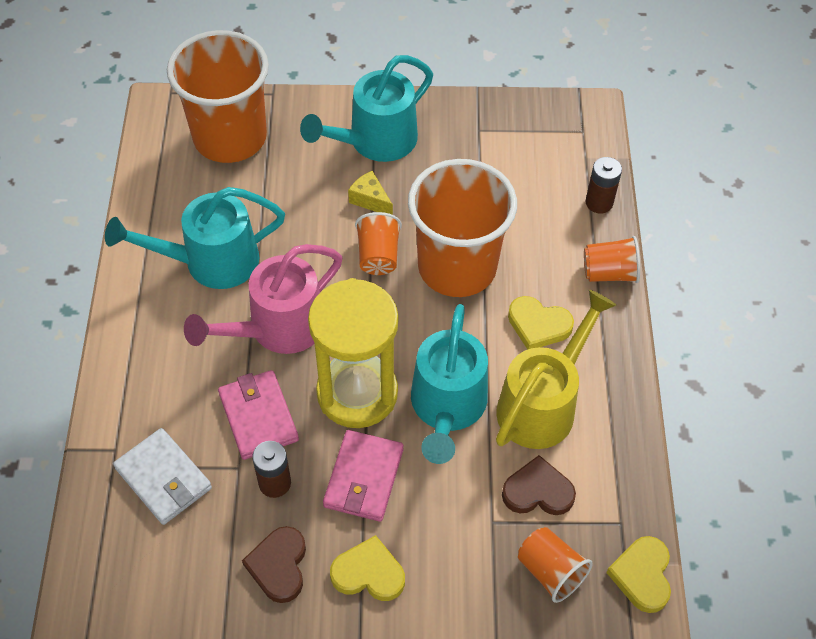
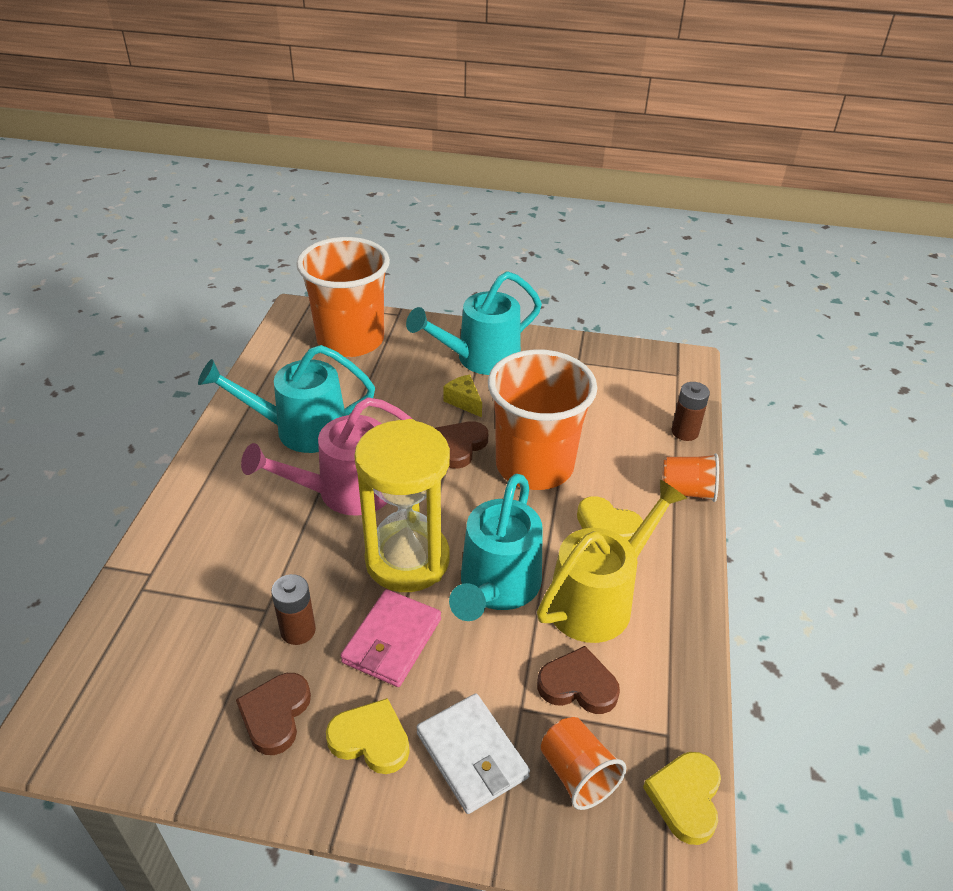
camera: 10 degrees right, 15 degrees down
white wallet [113,428,212,525] -> white wallet moved to [416,693,530,814]
pink wallet [218,370,299,460] -> none
orange cup [355,212,402,275] -> brown heart [435,421,488,468]

